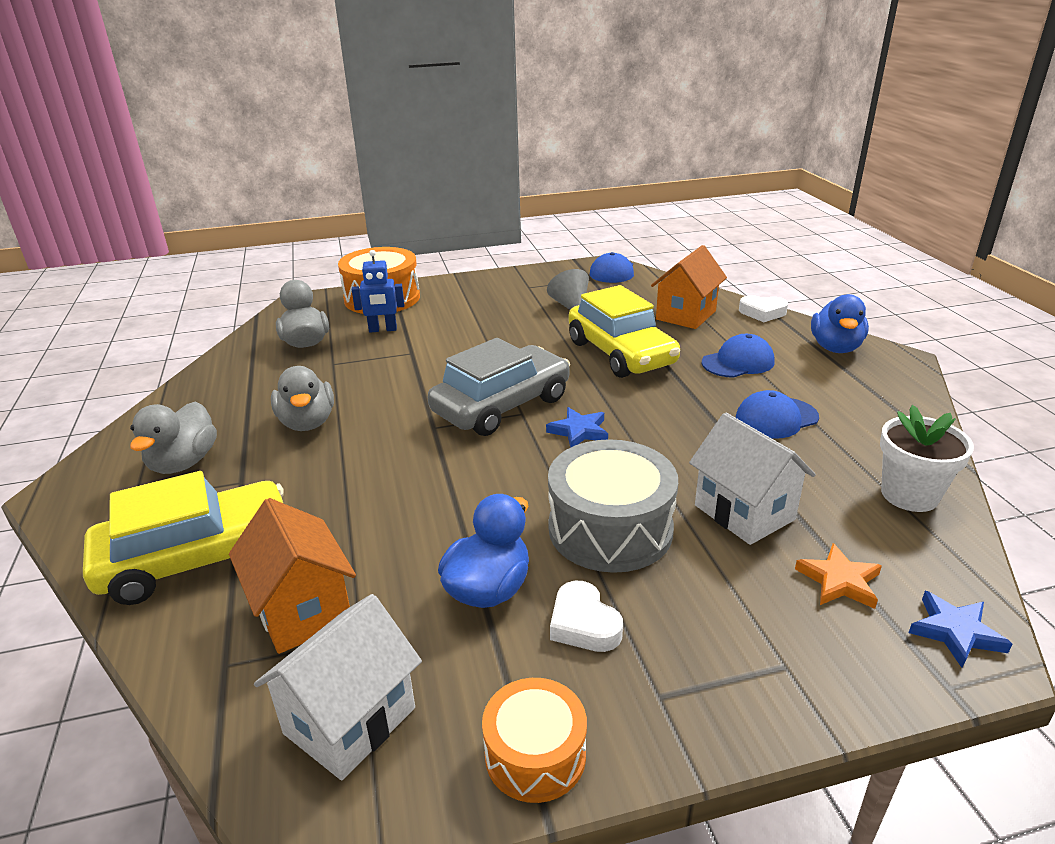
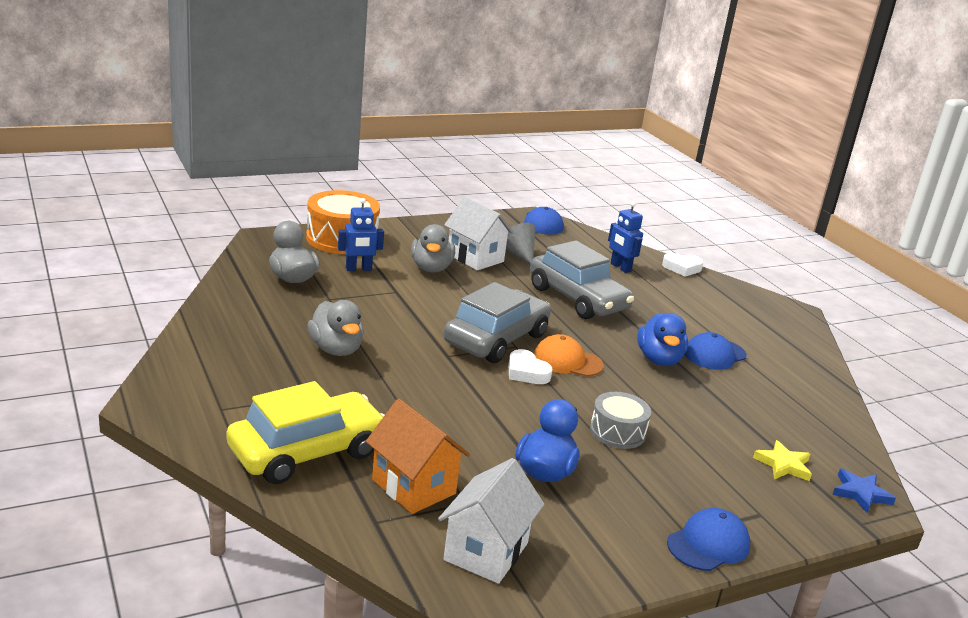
camera: 15 degrees left, 5 degrees down
grey duck [130,401,217,474] -> grey duck moved to [411,224,455,273]
orange drum [482,678,587,803] -> none
blue star [546,407,608,448] -> orange cap [534,334,604,377]
grey drum [548,439,678,573] -> grey drum [590,392,651,449], size x0.60
white heart [550,581,623,652] -> white heart moved to [509,349,553,384]
yellow car [569,285,680,378] -> grey car [530,240,634,319]
orange house [651,245,727,329] -> blue robot [608,202,643,273]
white house [689,413,816,545] -> white house moved to [444,197,514,270]
blue cap [702,334,774,378] -> blue cap moved to [667,508,750,571]
orange star [795,543,882,609] -> yellow star [753,440,812,481]
blue duck [811,294,869,353] -> blue duck moved to [637,313,688,366]
white flower pot [880,405,974,512] -> none

